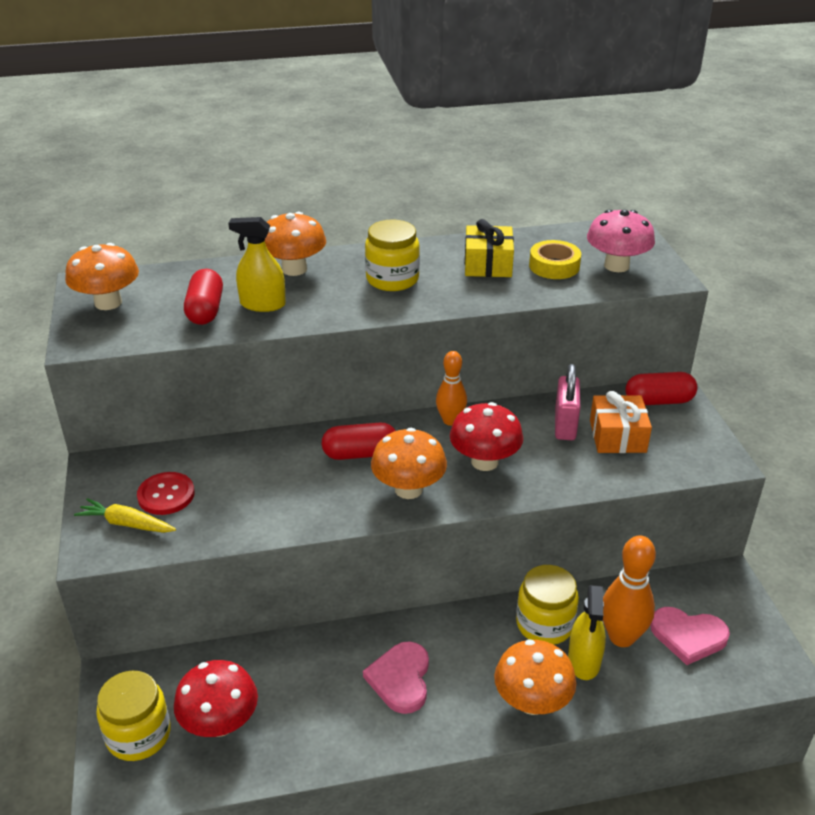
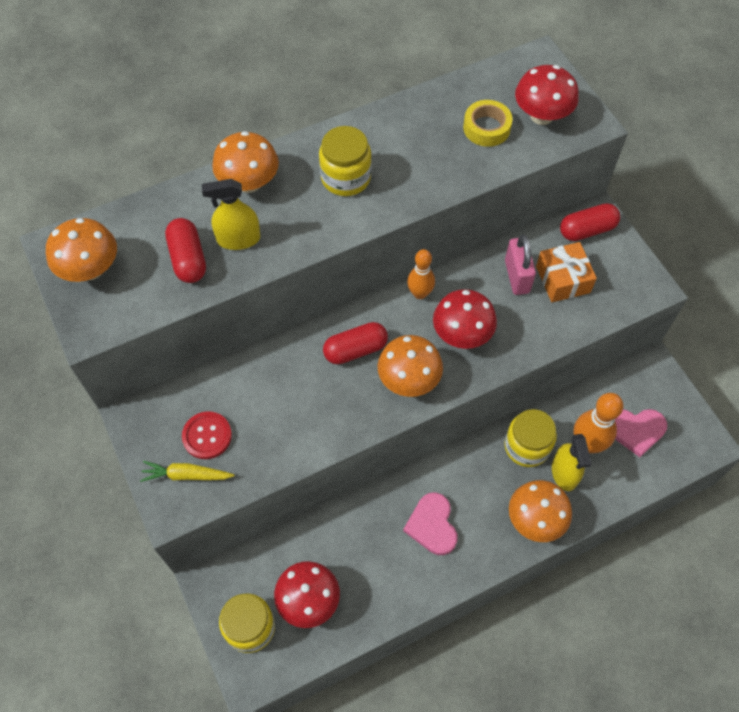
camera: 15 degrees left, 25 degrees up
yellow gift [465,219,514,277] -> none
pink mushroom [587,210,655,272] -> red mushroom [515,65,579,125]

